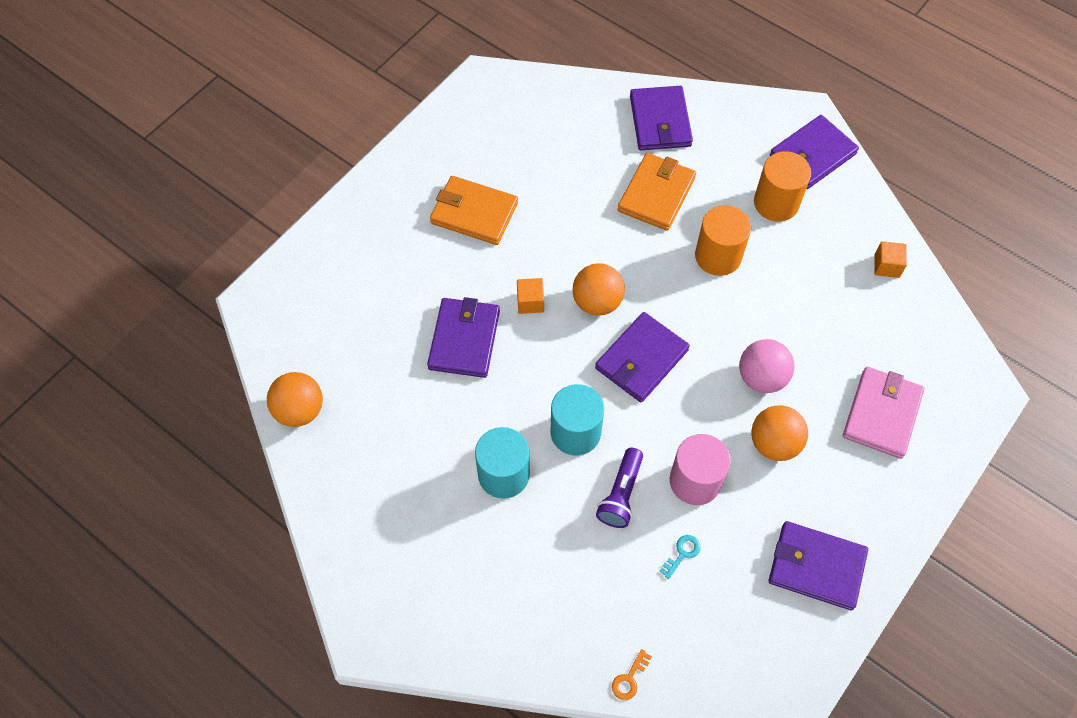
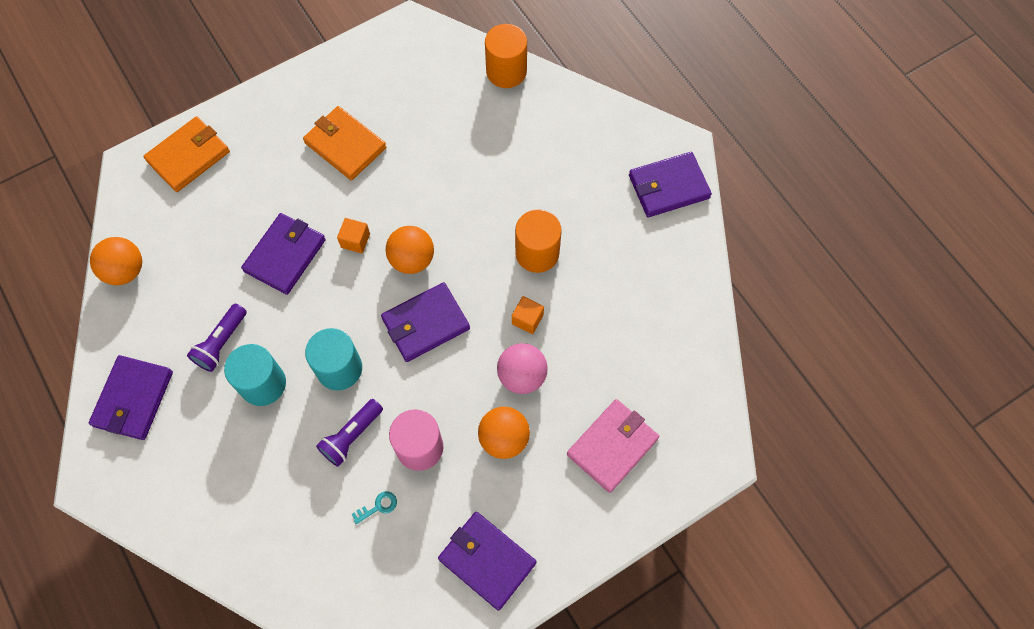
camera: 20 degrees right, 5 degrees up
orange key [612,649,652,700] -> none
orange wallet [618,153,696,231] -> orange wallet moved to [143,116,230,192]
purple wallet [630,86,693,150] -> purple wallet moved to [89,355,173,440]
orange cylinder [754,151,811,222] -> orange cylinder moved to [485,24,527,88]
orange cube [874,241,907,278] -> orange cube moved to [512,296,544,334]
none -> purple flashlight [187,304,247,372]

